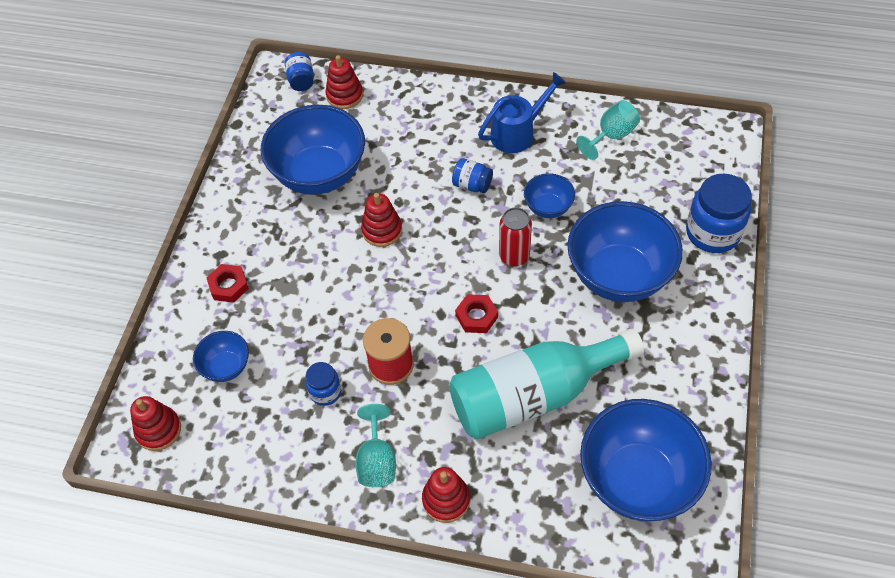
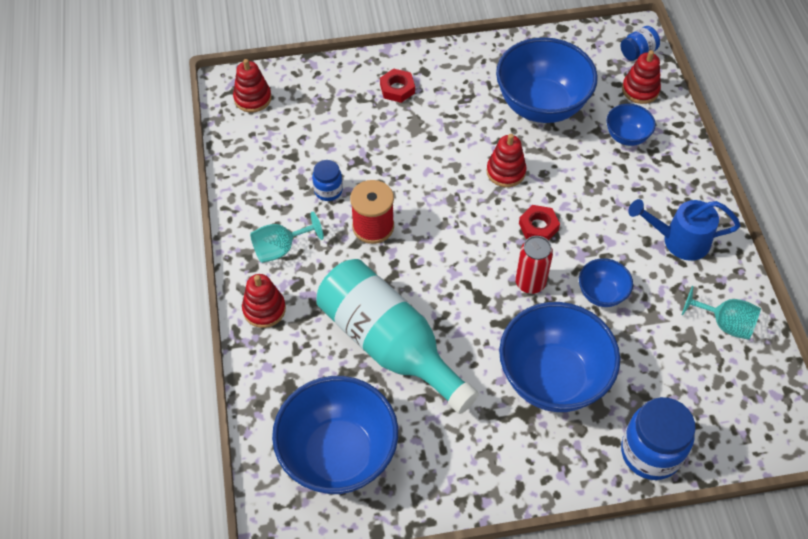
camera: 65 degrees right, 0 degrees up
blue bowl [193,331,249,382] -> blue bowl moved to [606,104,656,146]
blue jar [452,158,493,193] -> none
red nut [455,294,498,333] -> red nut moved to [519,205,560,241]
blue watering can [478,72,566,153] -> blue watering can turned 150 degrees clockwise [628,199,740,261]

